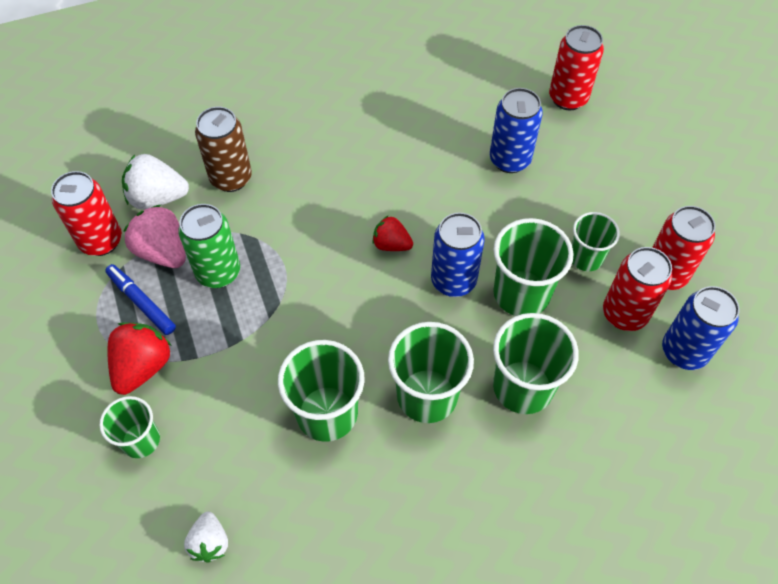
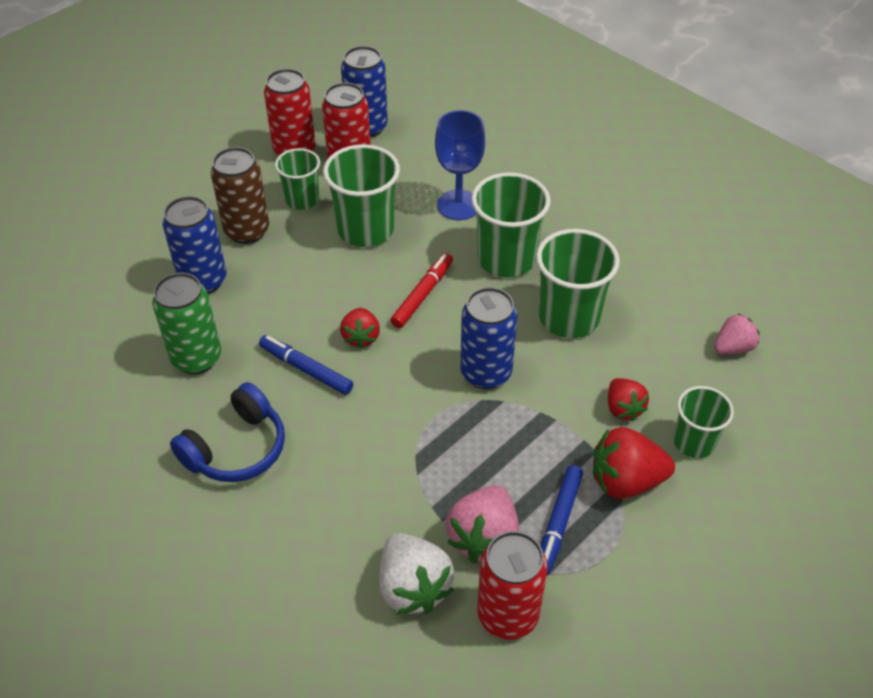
camera: 115 degrees left, 10 degrees down
green can [179,204,240,288] -> green can moved to [152,273,221,374]
white strawberry [184,512,228,563] -> pink strawberry [714,314,760,354]
brown can [195,107,252,192] -> brown can moved to [211,147,269,244]
blue can [431,212,485,297] -> blue can moved to [460,287,518,389]
green cup [493,313,579,414] -> blue goblet [435,110,485,220]
red can [549,25,604,110] -> none
none -> blue headphones [170,382,285,482]
none -> blue marker [259,335,353,395]
none -> red marker [390,253,453,328]
none -> red strawberry [608,378,649,421]

